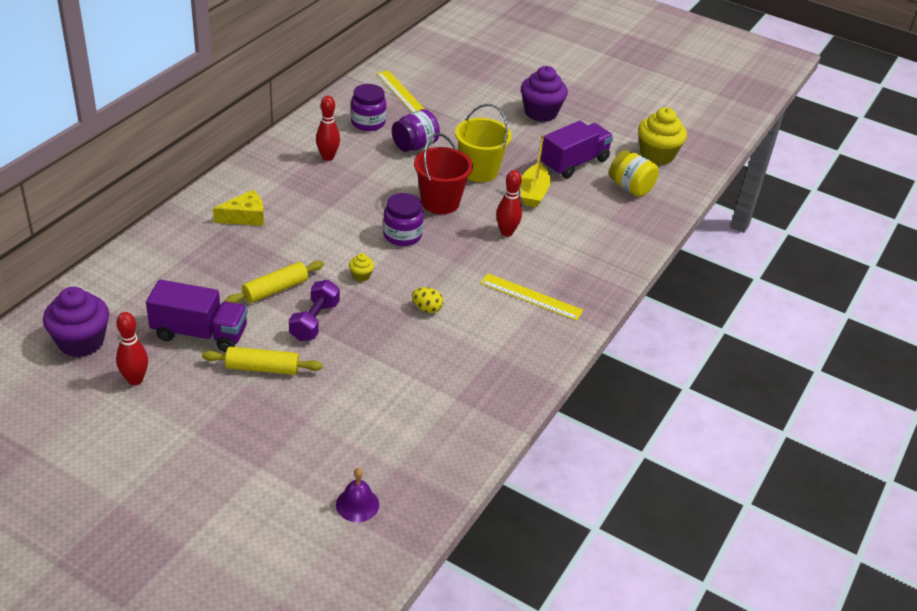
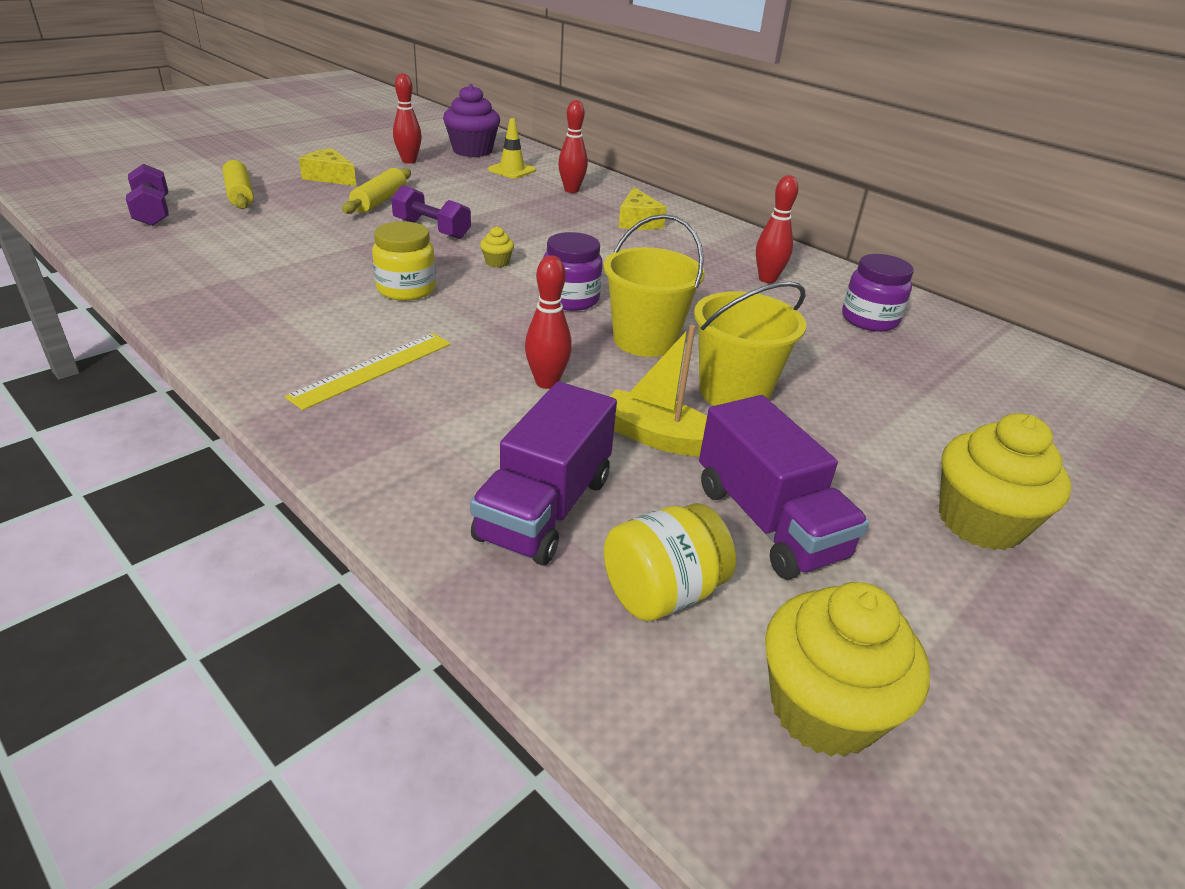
camera: 105 degrees right, 5 degrees down
purple truck [146,280,248,352] -> purple truck moved to [470,382,617,565]
yellow rolling pin [225,261,324,303] -> yellow rolling pin moved to [223,160,254,209]
purple bell [336,468,379,522] -> purple dumbbell [126,164,169,226]
yellow ruler [376,70,424,113] -> none
purple jar [392,109,440,152] -> none
yellow egg [412,287,443,313] -> yellow jar [372,221,436,301]
red bucket [414,133,473,214] -> yellow bucket [604,214,705,357]
purple cupcake [521,66,568,122] -> yellow cupcake [939,413,1072,550]
none -> yellow cheese [299,148,356,186]
none -> yellow traffic cone [488,118,536,179]
none -> red bowling pin [558,100,588,193]

